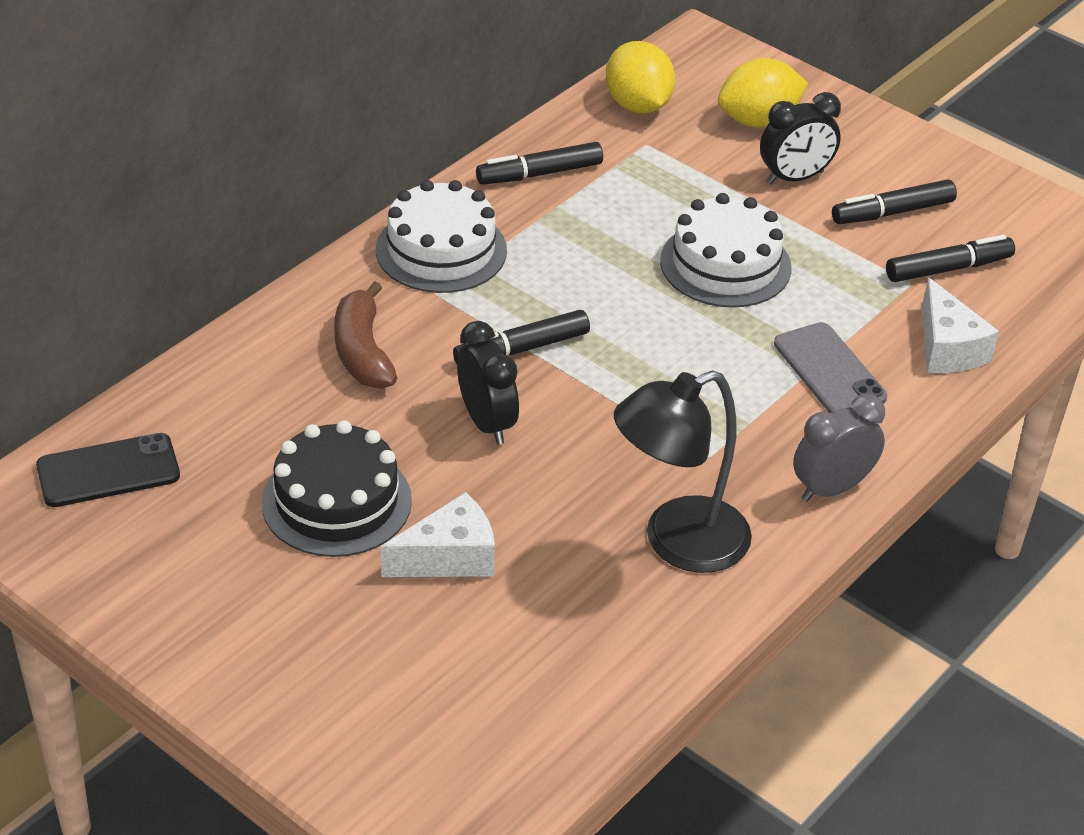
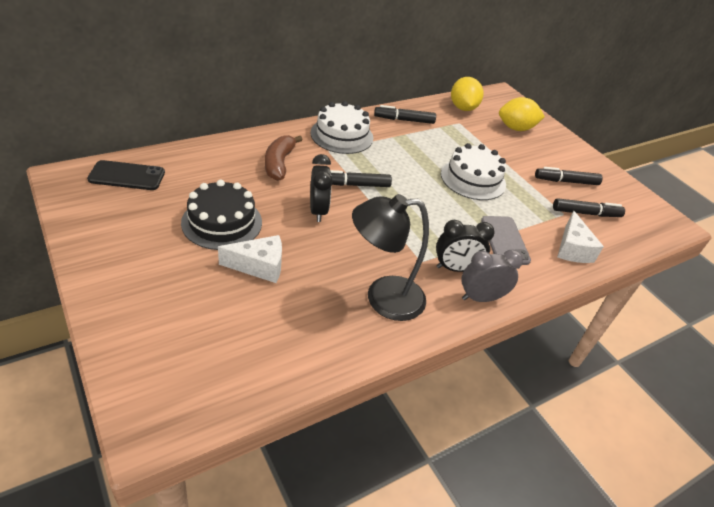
camera: 15 degrees right, 0 degrees up
black clock [760,92,841,184] -> black clock moved to [436,220,495,272]

